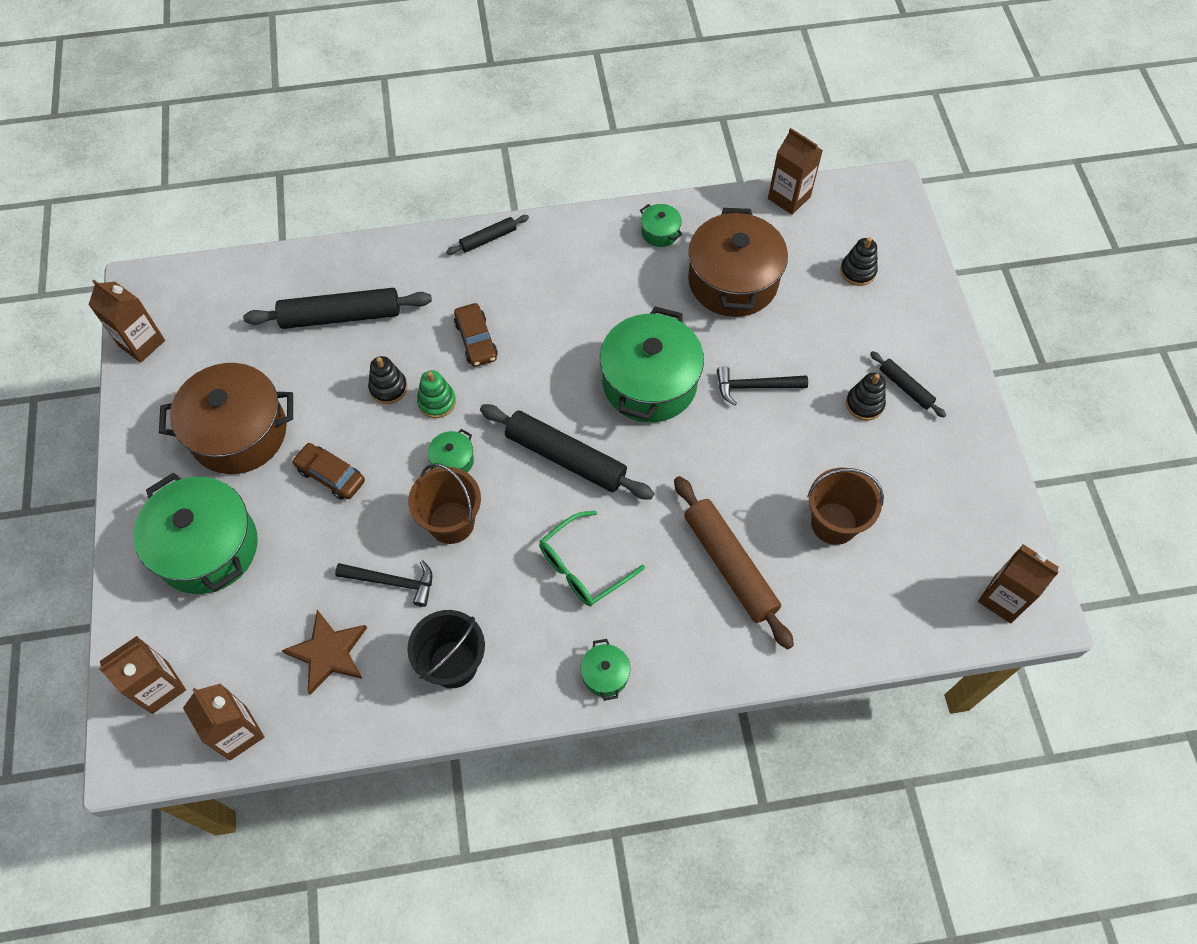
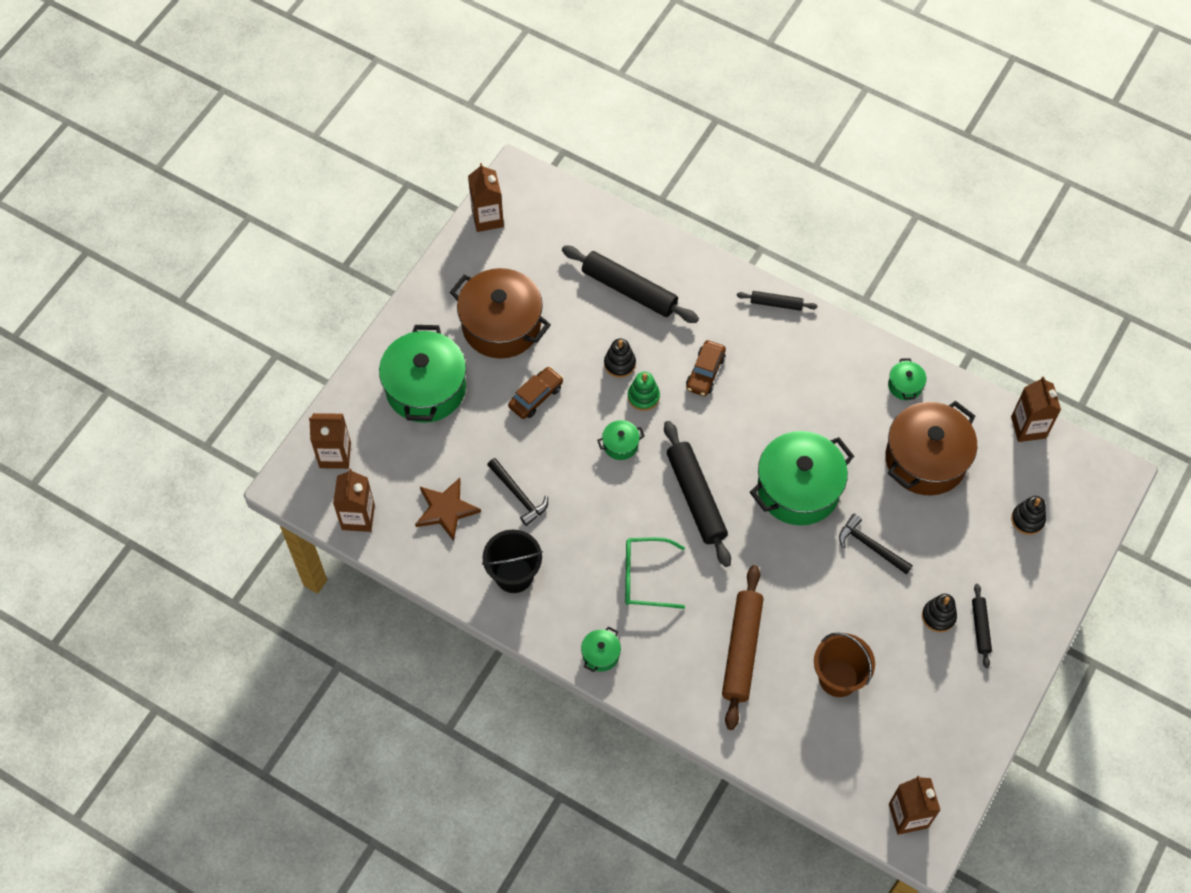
camera: 40 degrees right, 0 degrees up
brown car [292,443,365,500] -> brown car turned 60 degrees clockwise [508,367,563,419]
brown bucket [408,463,481,544] -> none

